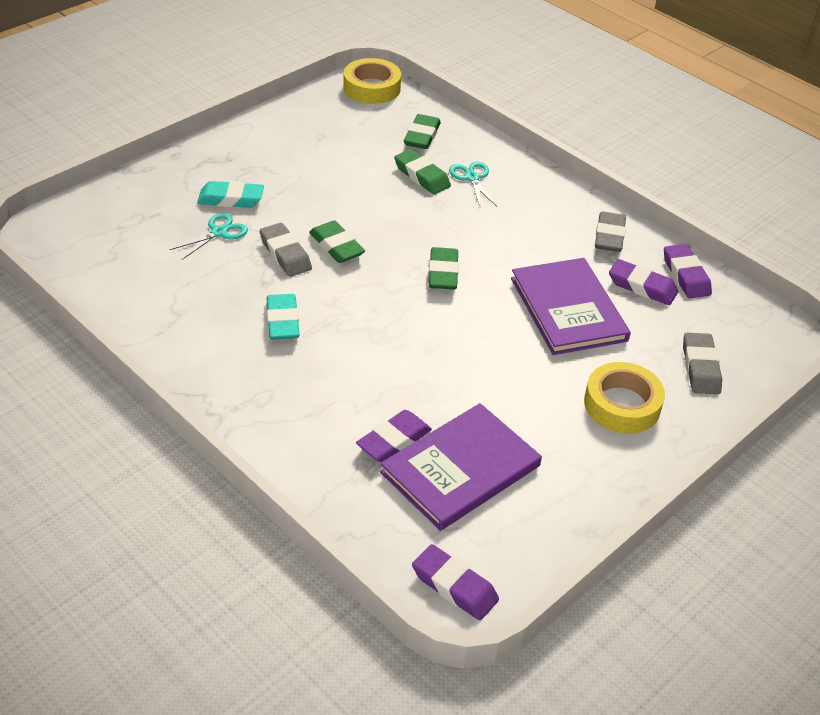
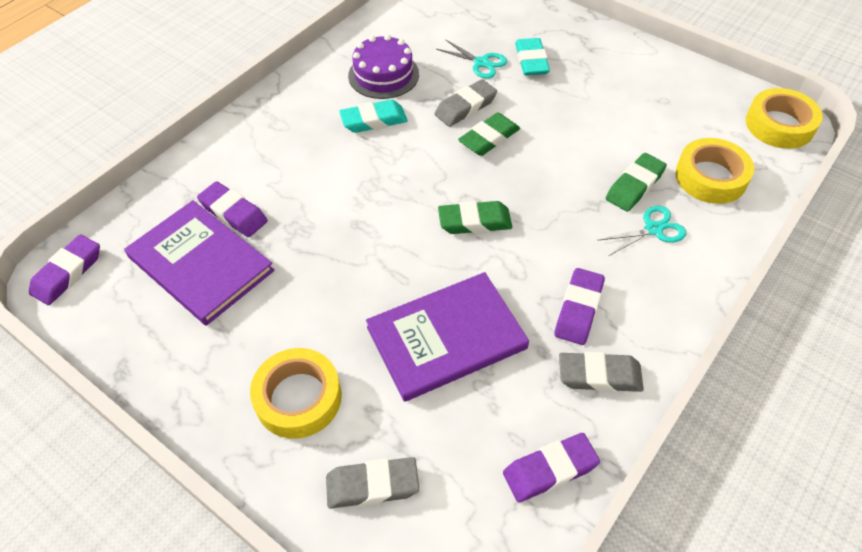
camera: 85 degrees right, 10 degrees up
green eraser [404,114,441,149] -> yellow tape [675,138,754,204]
purple eraser [609,259,678,305] -> purple eraser moved to [554,268,605,345]
none -> purple cake [348,34,419,99]

